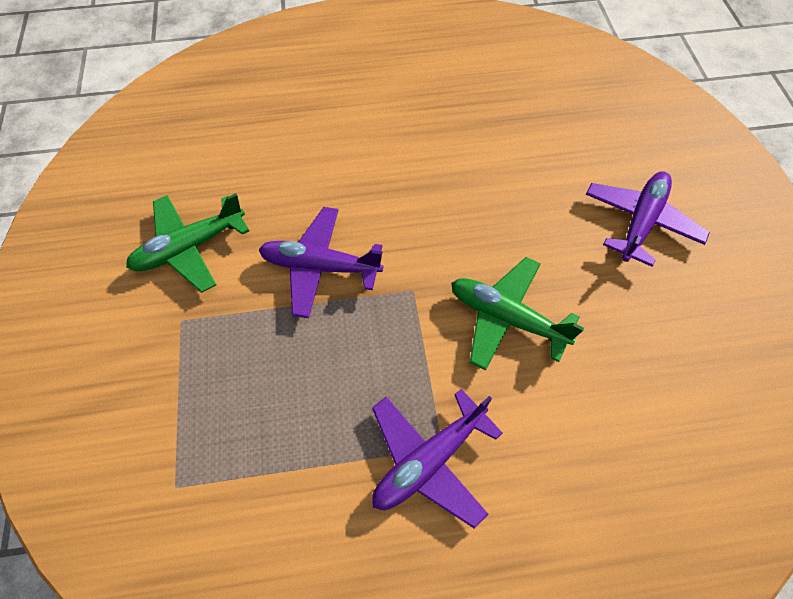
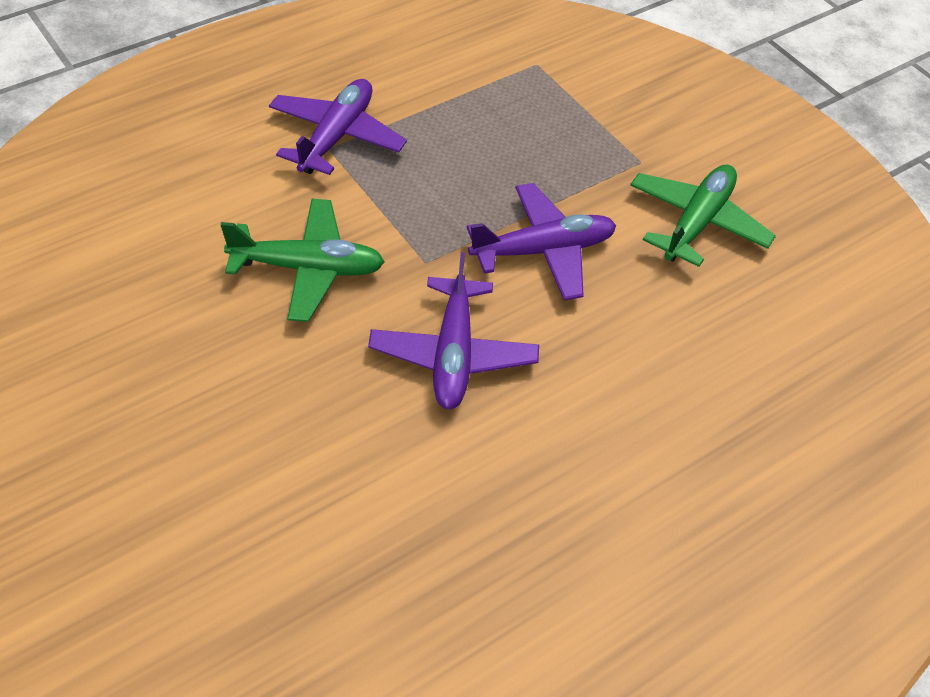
camera: 150 degrees right, 10 degrees down
purple plane [586,171,710,267] -> purple plane moved to [368,252,539,409]

